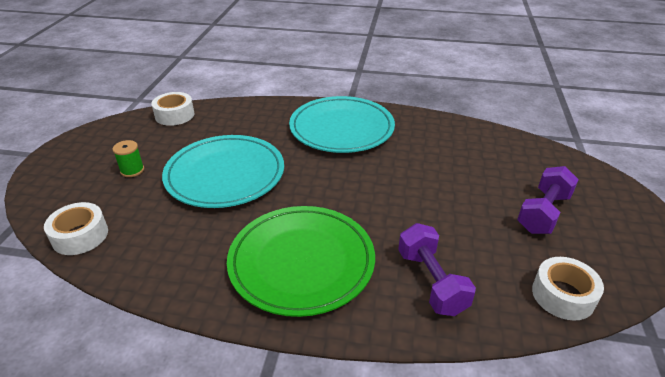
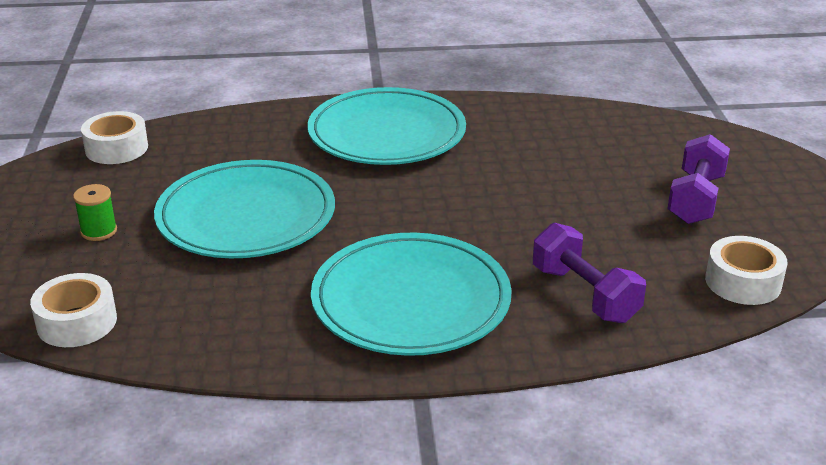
camera: 15 degrees left, 5 degrees down
green plate [227,206,375,317] -> turquoise plate [311,233,512,356]

